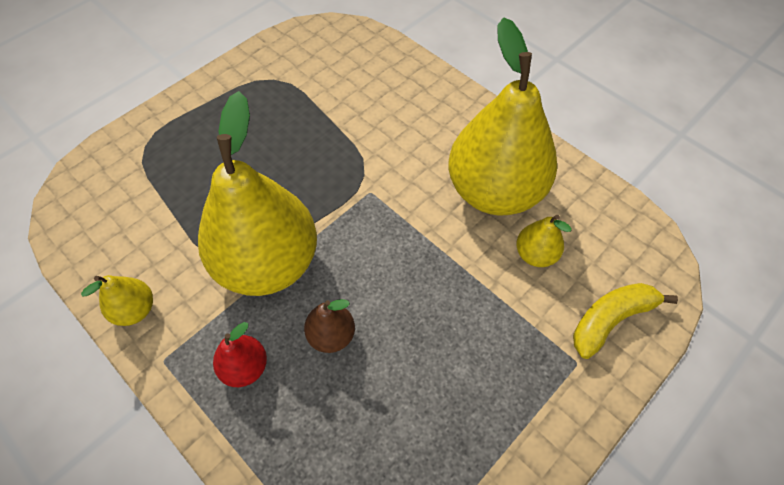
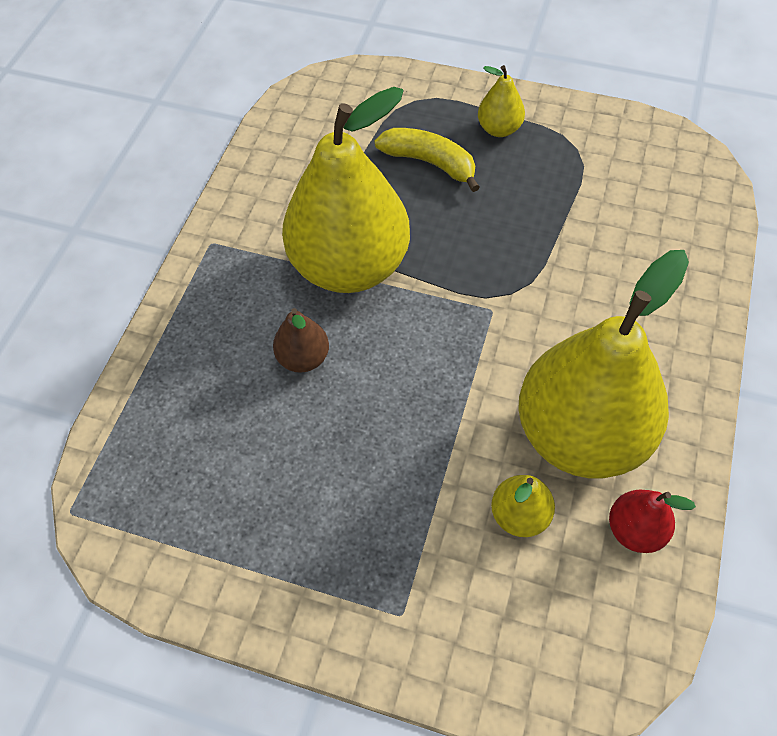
camera: 65 degrees right, 0 degrees up
yellow pear [81,275,153,326] -> yellow pear moved to [478,65,525,137]
red pear [213,322,267,387] -> red pear moved to [609,489,696,553]
yellow banana [573,283,678,359] -> yellow banana moved to [374,128,480,192]

